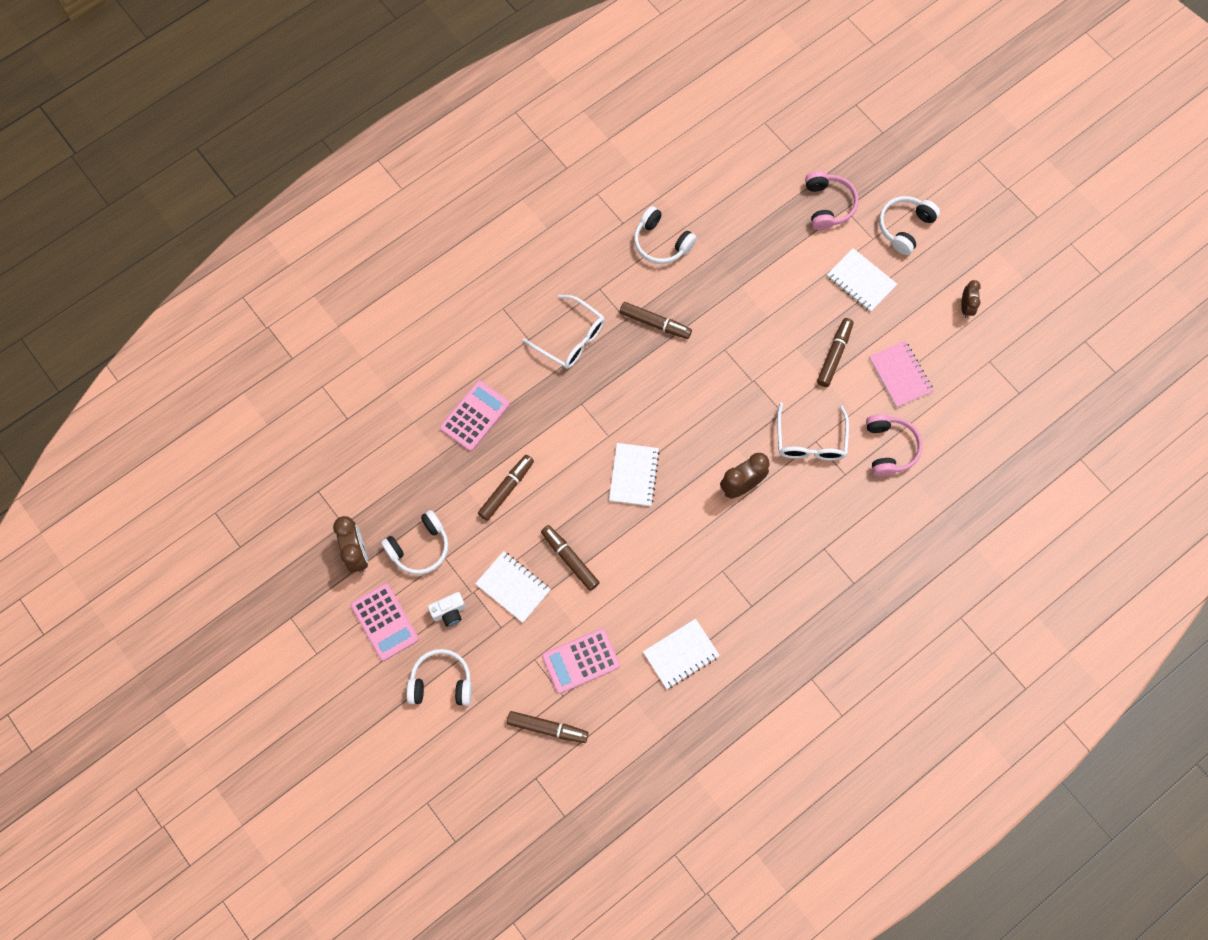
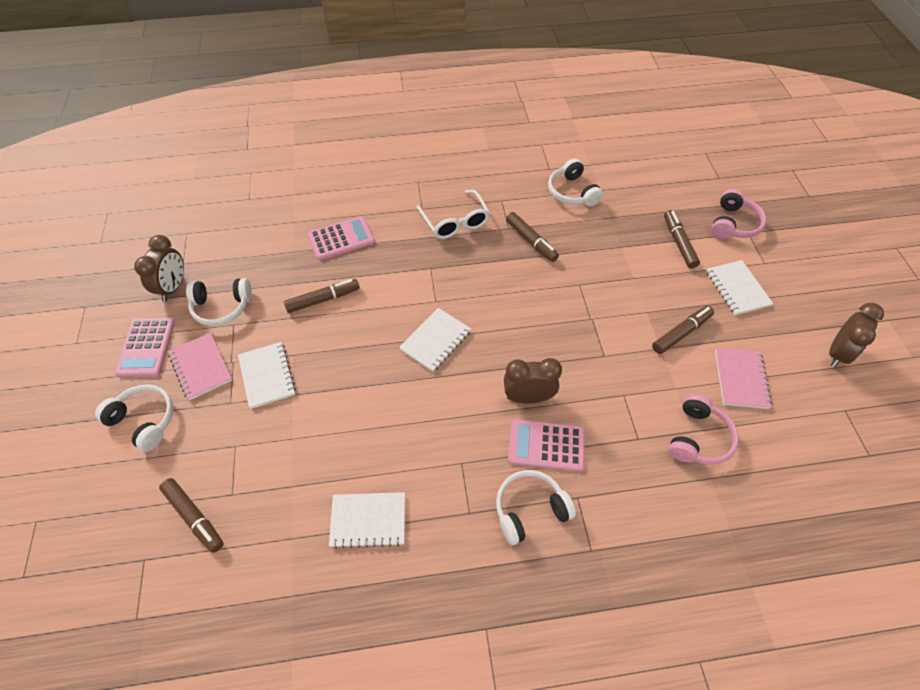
camera: 30 degrees right, 15 degrees down
white camera [428,592,466,626] -> pink notebook [168,333,232,400]
brown marker [541,525,600,591] -> brown marker moved to [664,210,700,269]
pink calculator [542,628,620,694] -> pink calculator moved to [508,419,585,472]
white glasses [777,402,849,460] -> none
white headphones [879,196,940,255] -> white headphones moved to [496,470,576,545]
brown clock [961,280,981,318] -> brown clock [829,303,884,367], size x1.57

